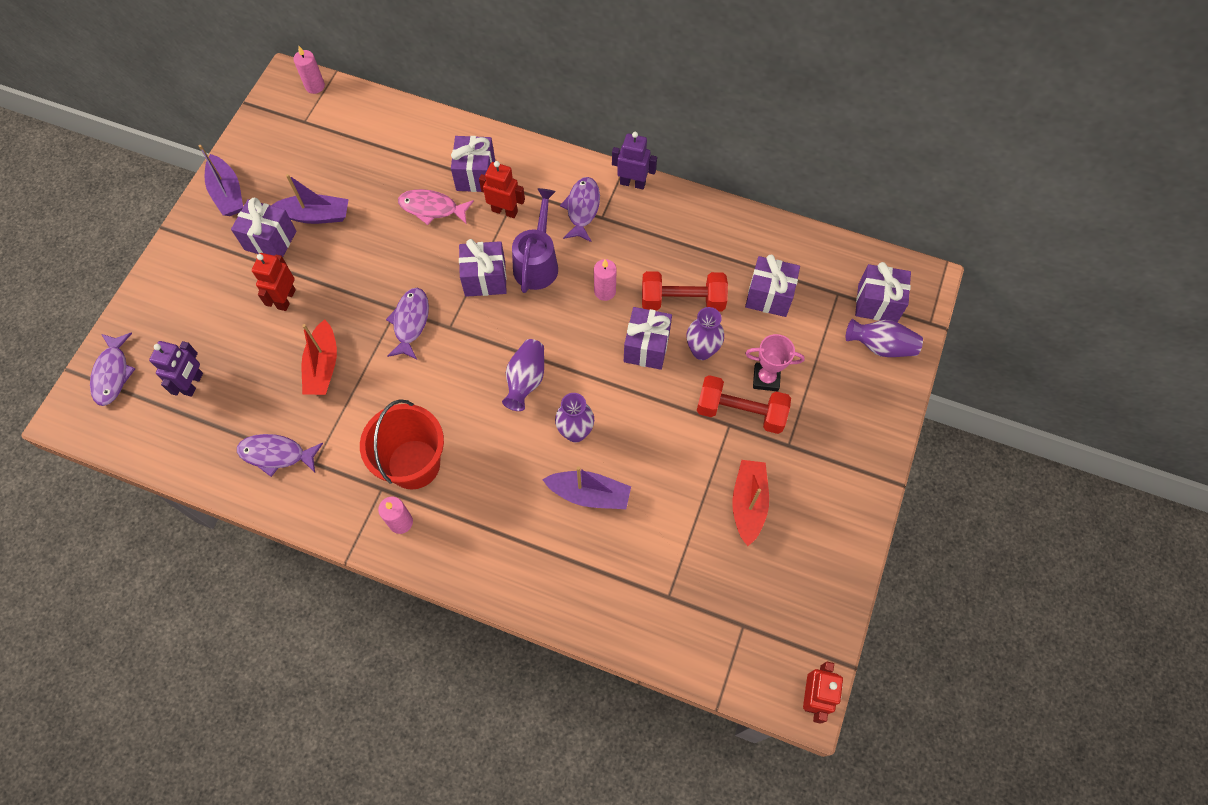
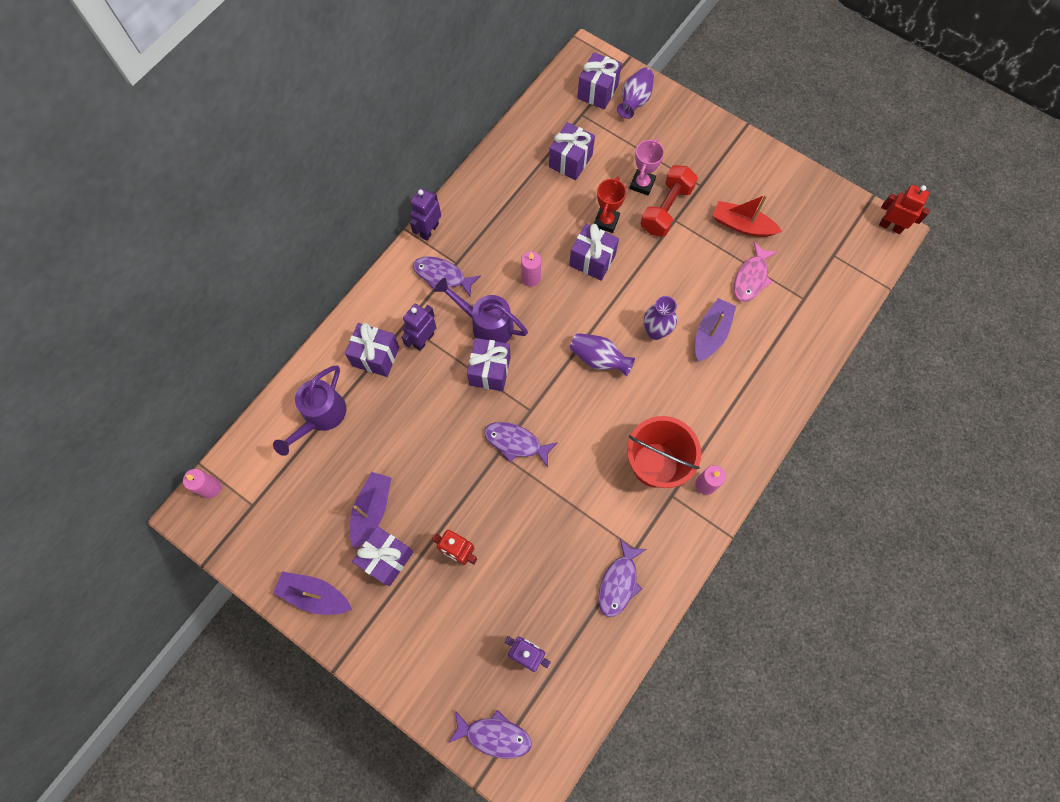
camera: 75 degrees left, 5 degrees up
purple boat [199,145,243,216] -> purple boat turned 150 degrees counterclockwise [273,571,352,615]
red boat [302,319,337,395] -> none
pink fish [398,189,474,225] -> pink fish moved to [734,242,777,302]
red robot [479,161,525,218] -> purple robot [401,304,437,351]
red dumbbell [642,271,728,312] -> none
purple vase [686,307,724,360] -> red trophy [594,177,626,233]
none -> purple watering can [273,365,346,456]

